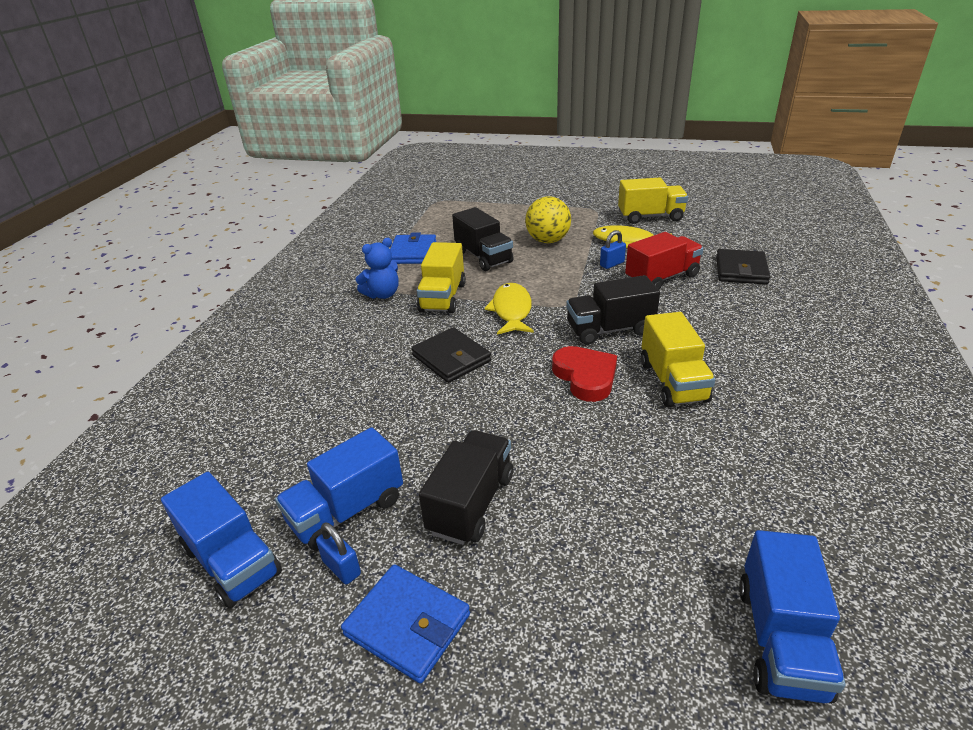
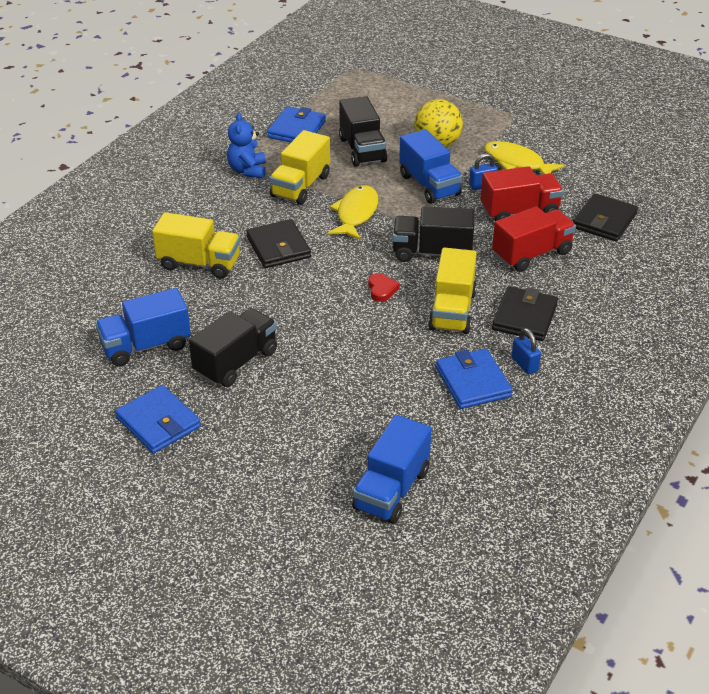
camera: 15 degrees right, 5 degrees up
blue truck [161,472,282,608] -> blue truck moved to [399,129,462,204]
blue padlock [316,523,361,584] -> blue padlock moved to [512,328,541,374]
blue teddy bear [356,238,399,299] -> blue teddy bear turned 105 degrees clockwise [227,113,266,179]
red heart [552,346,617,402] -> red heart [368,273,400,302], size x0.54
yellow truck [618,178,688,224] -> yellow truck moved to [152,212,241,279]
none -> blue wallet [436,348,512,409]
none -> red truck [492,206,576,272]
none -> black wallet [492,286,558,341]

